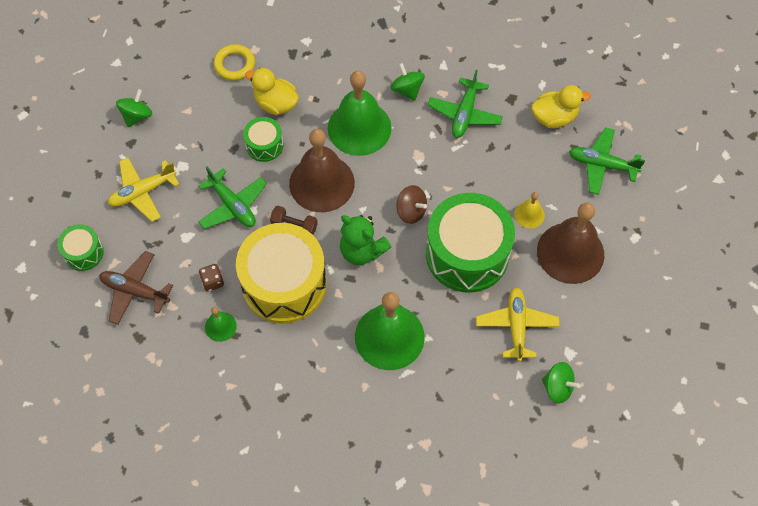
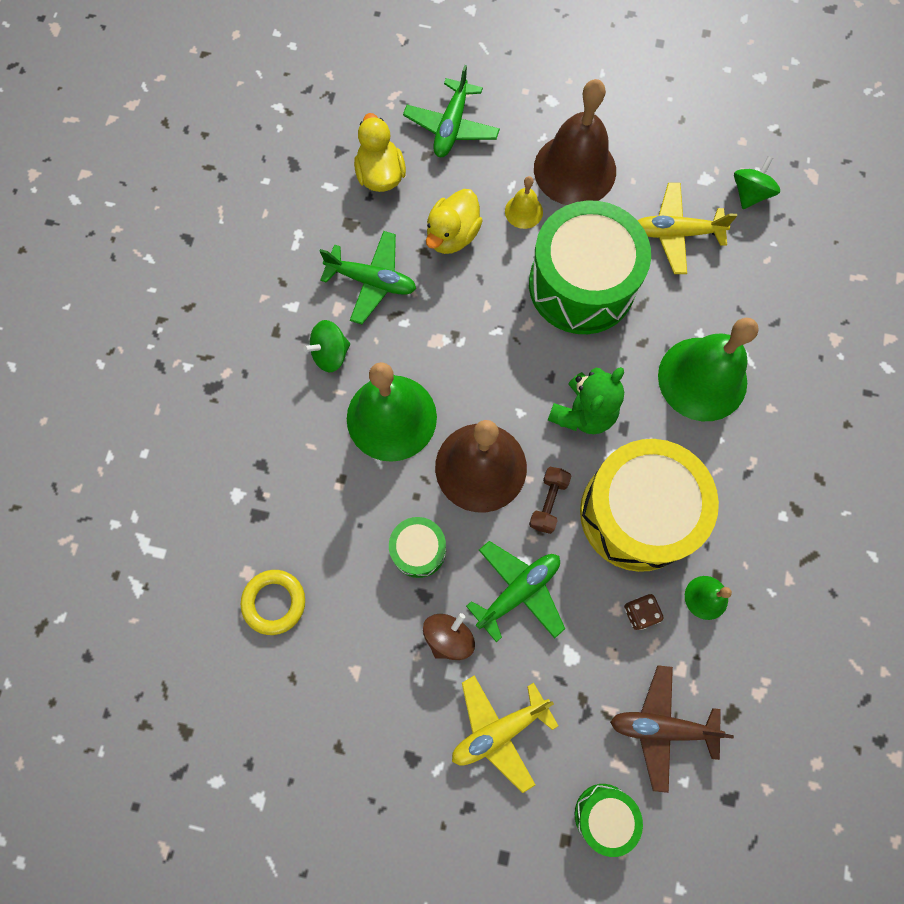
camera: 90 degrees left, 10 degrees up
brown plane [99,251,173,325] -> brown plane turned 75 degrees clockwise [610,665,734,793]
yellow plane [108,158,180,222] -> yellow plane turned 90 degrees clockwise [452,675,558,793]
green spinning top [116,89,152,127] -> none
yellow duck [245,68,299,115] -> yellow duck moved to [426,189,483,254]
brown spinning top [396,185,427,224] -> brown spinning top moved to [423,613,475,660]

